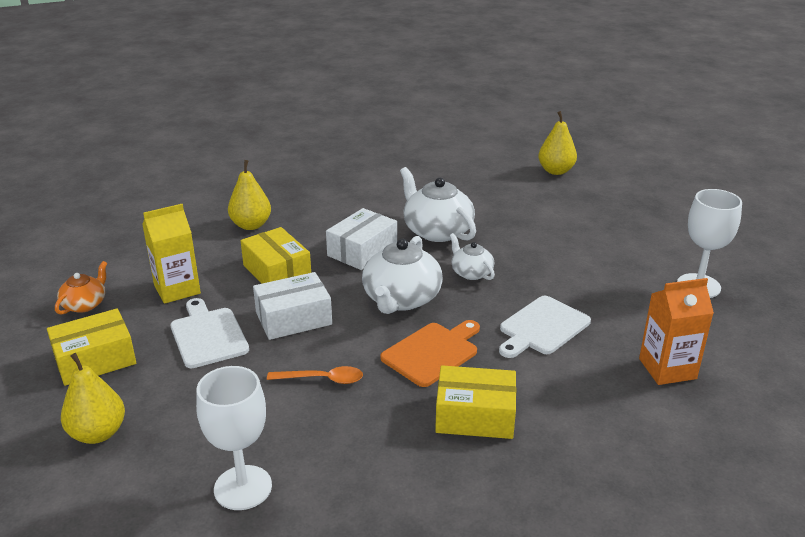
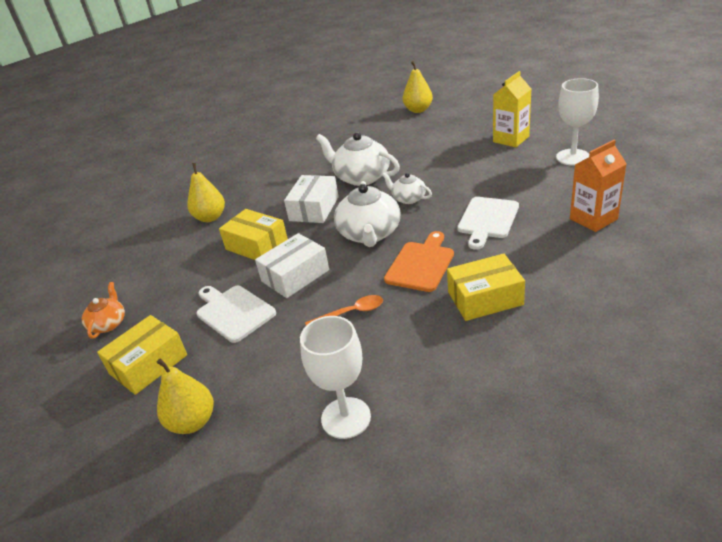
camera: 15 degrees left, 5 degrees up
yellow carton [142,204,201,304] -> yellow carton moved to [493,71,531,148]

